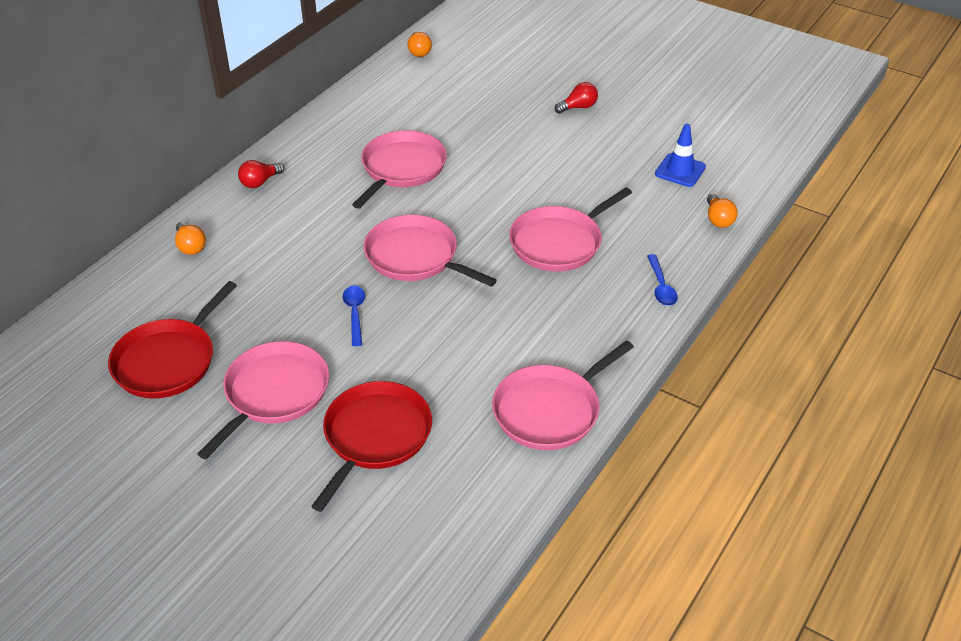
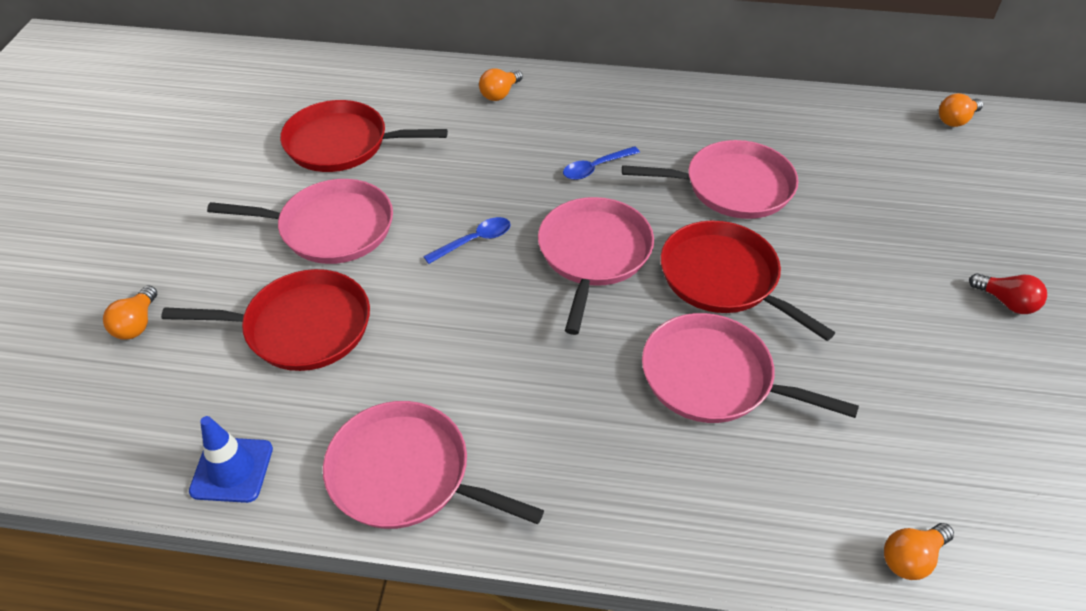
camera: 65 degrees right, 5 degrees up
red light bulb [238,160,284,188] -> none
blue spoon [647,254,678,306] -> blue spoon moved to [563,146,640,180]
blue traffic cone [655,124,706,187] -> blue traffic cone moved to [189,416,273,503]
none -> orange light bulb [103,285,157,340]
none -> red pan [660,220,835,341]

